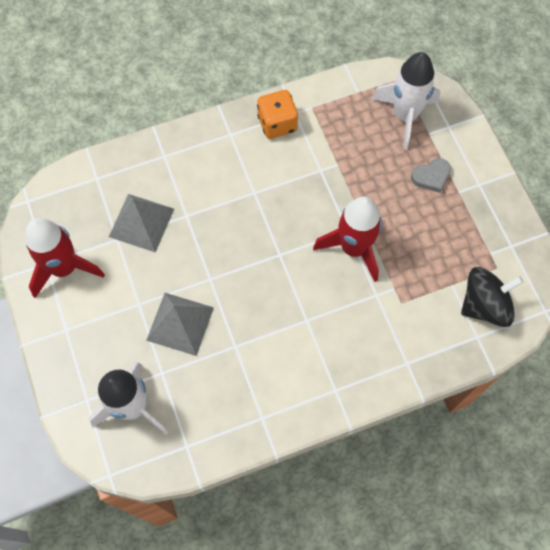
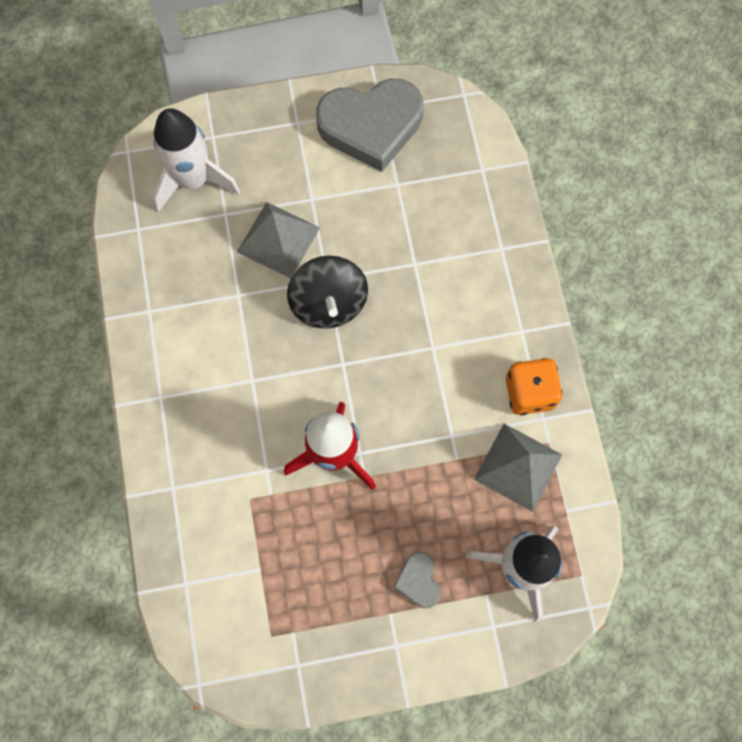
camera: 100 degrees right, 5 degrees up
red rocket [25,218,105,298] -> grey heart [316,79,423,172]
grey pyramid [109,194,174,253] -> grey pyramid moved to [474,424,562,512]
black spinning top [461,267,524,327] -> black spinning top moved to [287,255,368,329]

